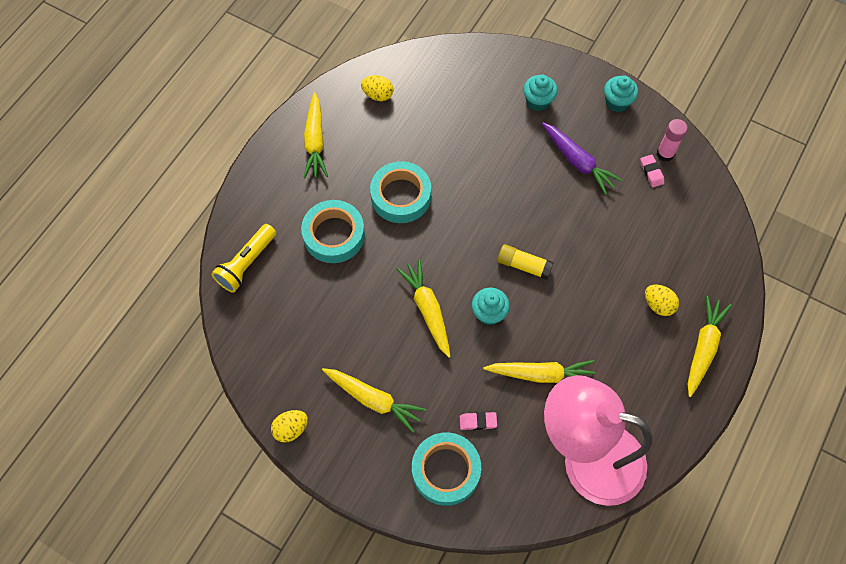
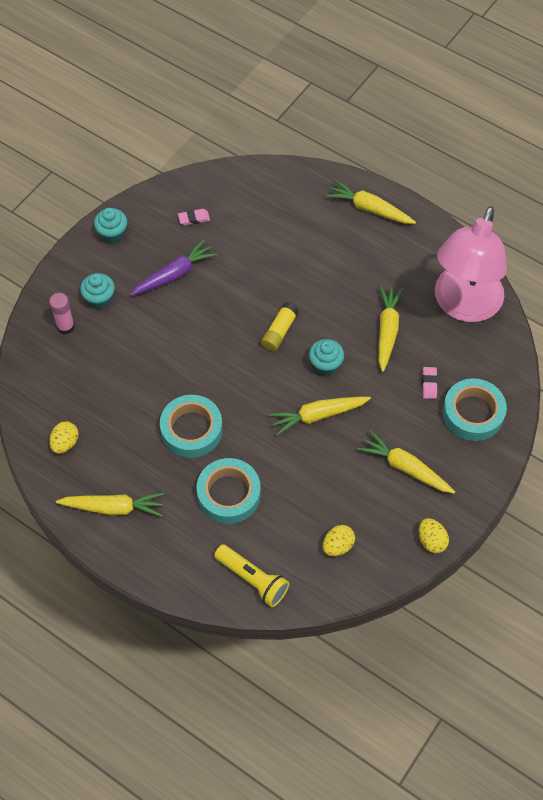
camera: 85 degrees left, 5 degrees down
yellow carrot [322,368,426,433] -> yellow carrot turned 90 degrees counterclockwise [357,430,455,494]
yellow egg [645,285,679,316] -> yellow egg moved to [323,525,355,556]
pink glue stick [657,119,688,162] -> pink glue stick moved to [49,293,75,334]

